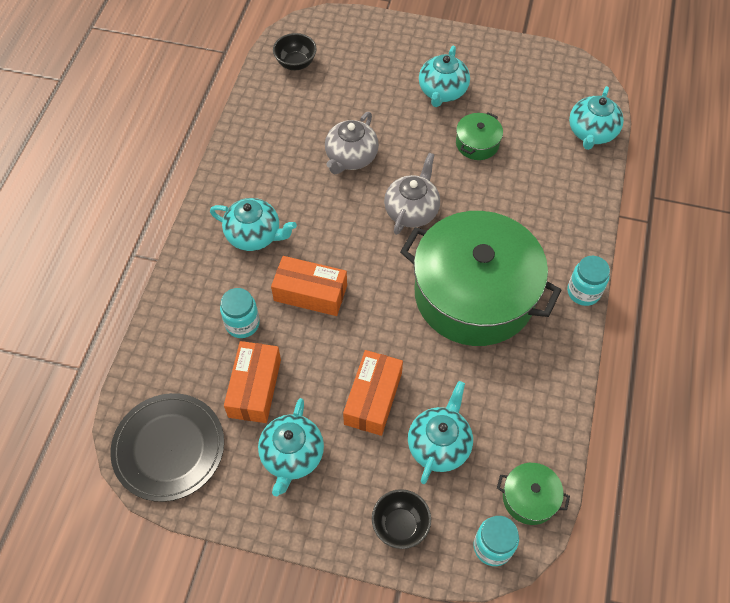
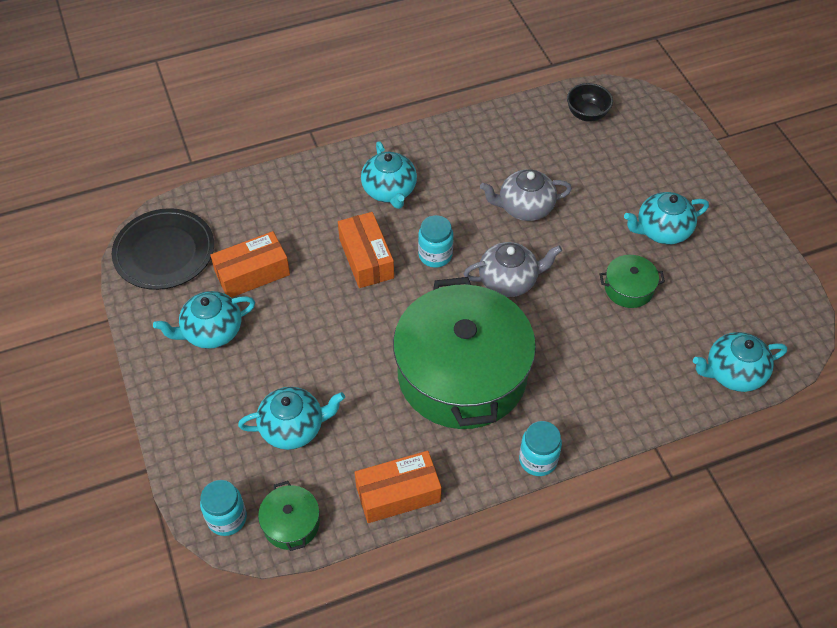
camera: 55 degrees right, 5 degrees down
turquoise jar [220,288,260,338] -> turquoise jar moved to [418,215,453,268]
orange box [343,350,403,436] -> orange box moved to [355,451,442,523]
black bowl [372,489,431,549] -> none

